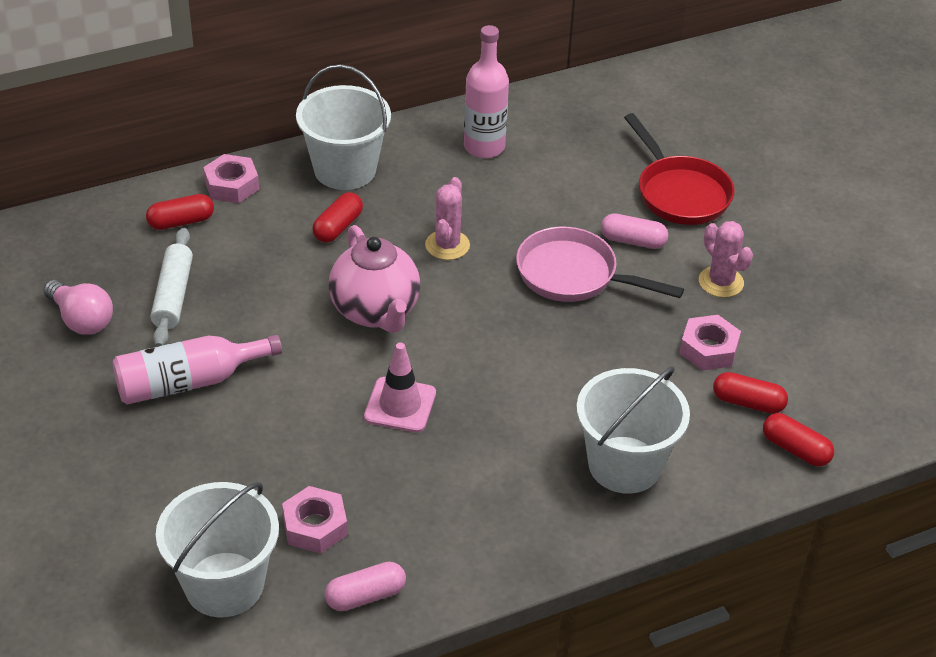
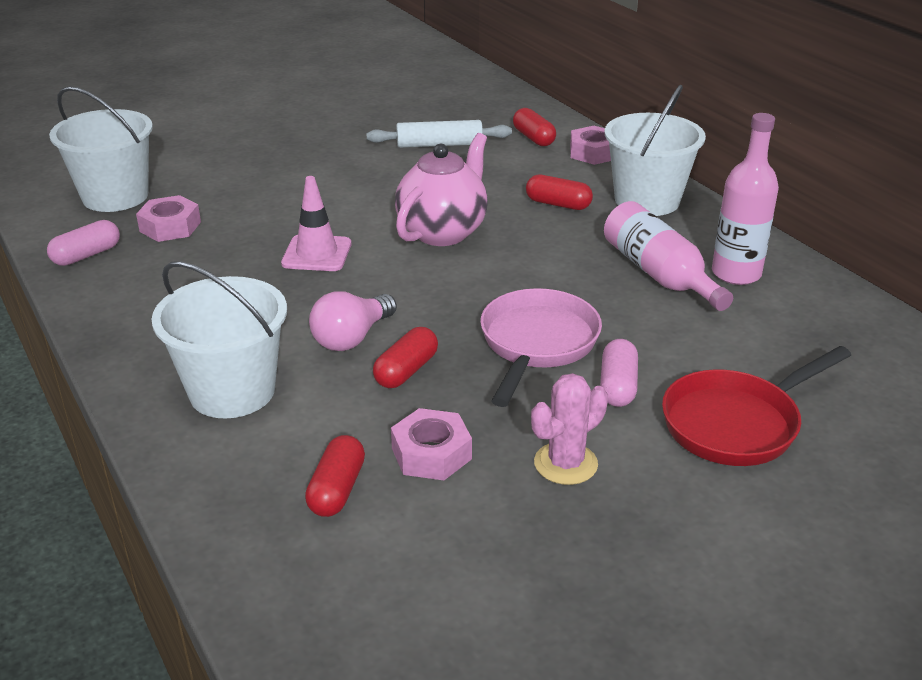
camera: 85 degrees right, 10 degrees down
pink light bulb [44,280,113,335] -> pink light bulb moved to [309,291,397,351]
pink bottle [113,335,282,404] -> pink bottle moved to [604,201,733,311]
pink capsule [325,562,406,611] -> pink capsule turned 75 degrees clockwise [47,220,120,266]
pink teapot [329,225,420,333] -> pink teapot turned 150 degrees clockwise [395,133,488,246]
pink cactus [425,177,470,260] -> none
red capsule [763,413,834,466] -> red capsule moved to [373,327,438,388]

